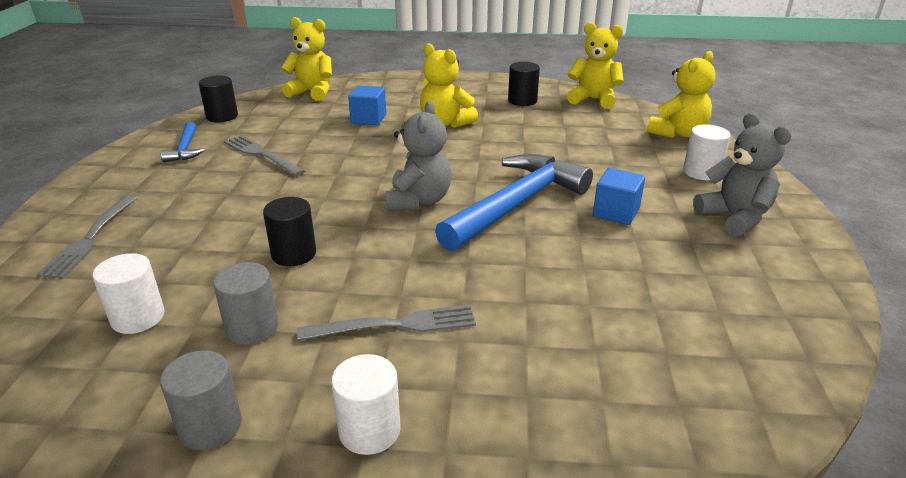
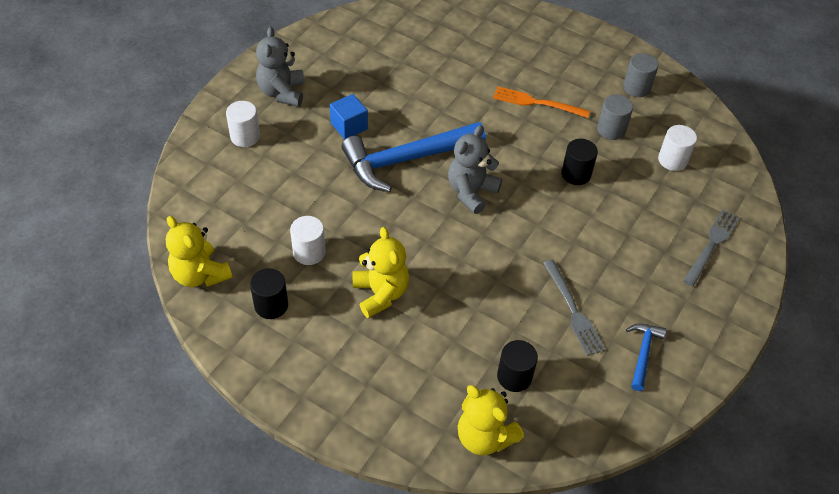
camera: 155 degrees left, 20 degrees up
black cylinder [199,75,238,122] -> black cylinder moved to [497,340,538,392]
grey fork [297,305,476,341] -> orange fork [493,86,590,118]
white cylinder [331,354,401,455] -> white cylinder moved to [290,216,326,265]
blue cube [348,85,386,125] -> none
yellow teddy bear [647,51,716,138] -> none

